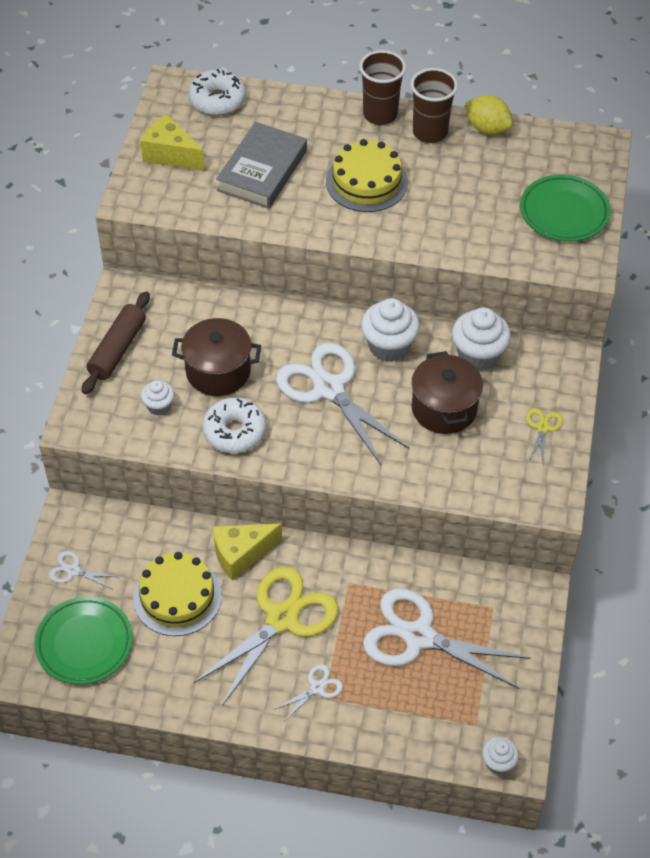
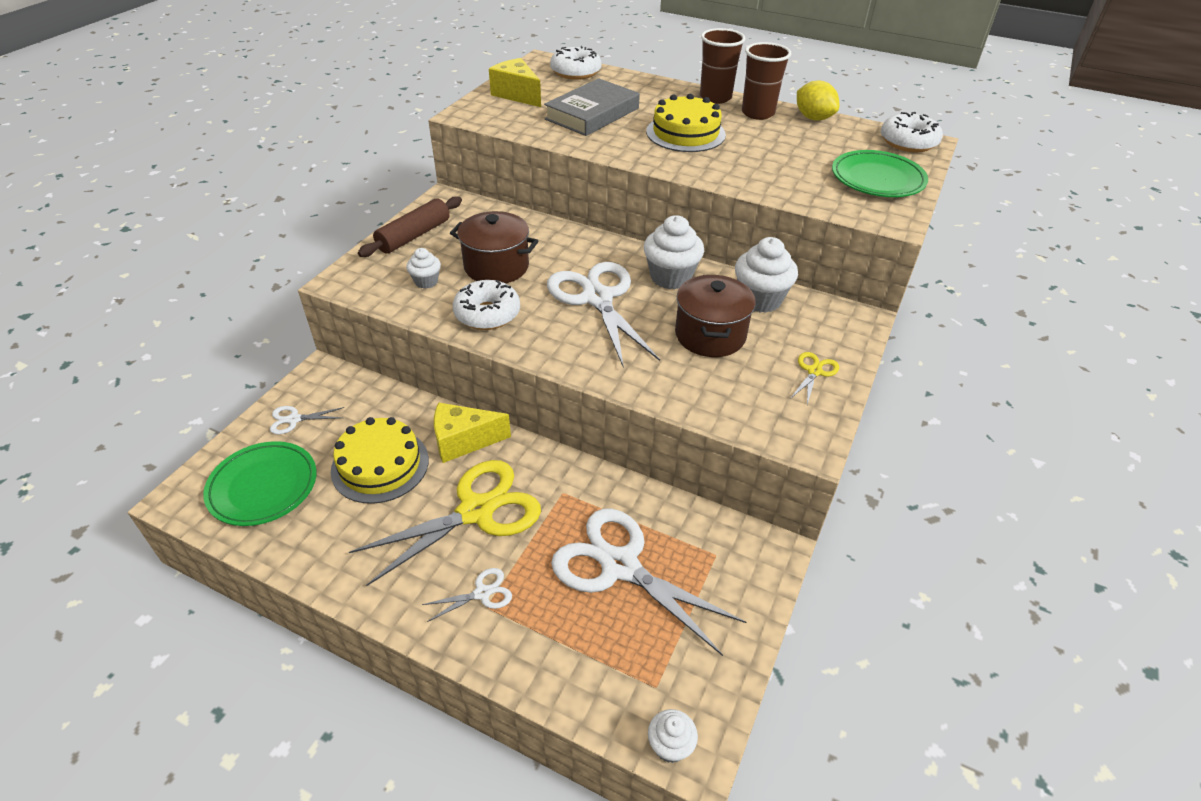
camera: 15 degrees right, 10 degrees down
white scissors [49,551,118,589] -> white scissors turned 45 degrees counterclockwise [270,406,344,435]
none -> white donut [881,112,943,152]

